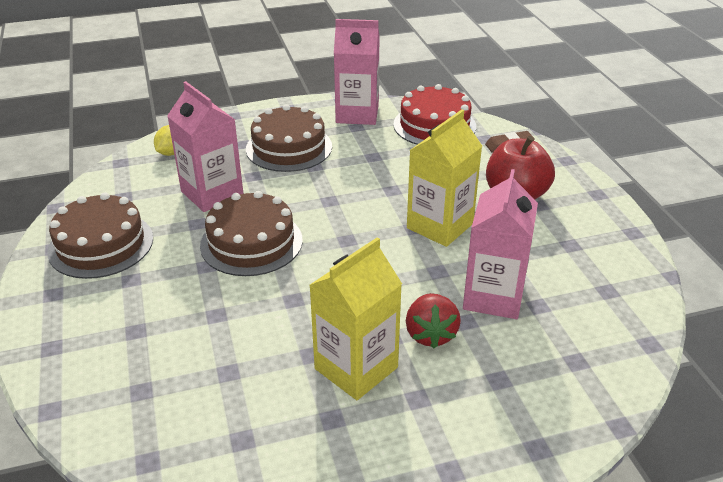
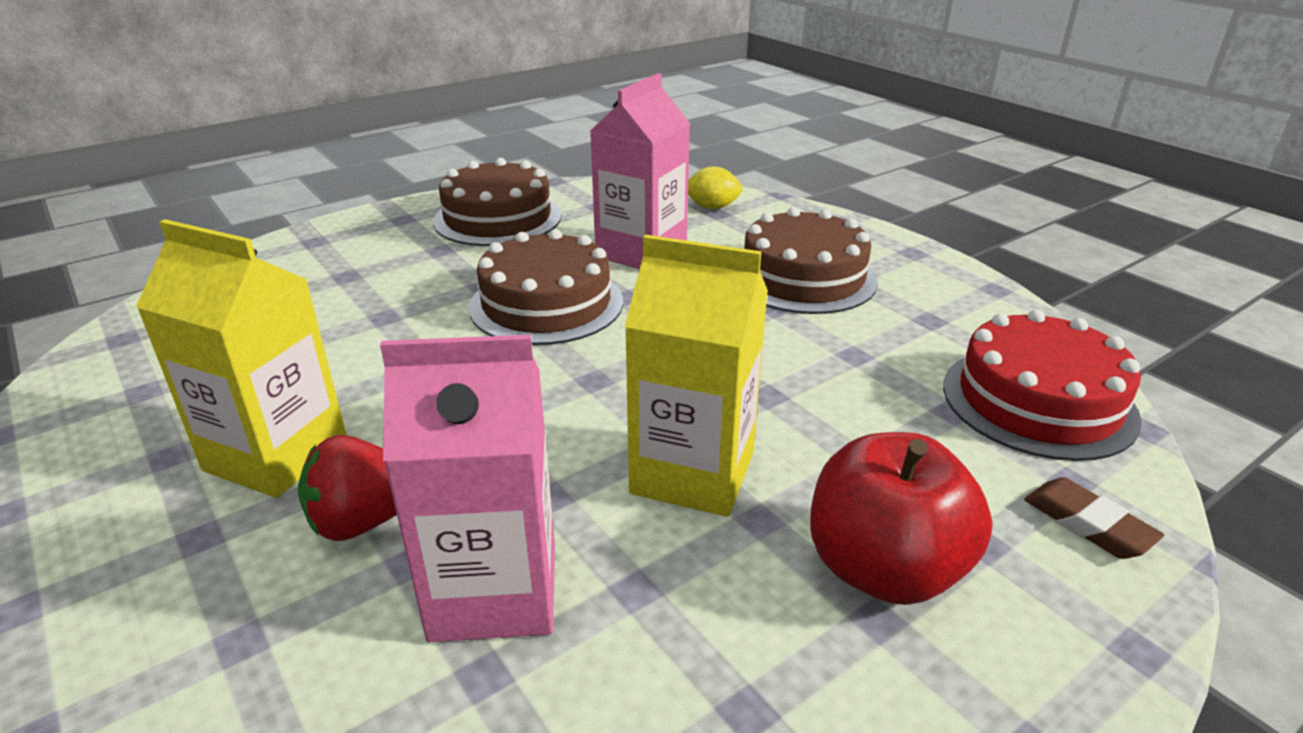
camera: 70 degrees right, 5 degrees down
pink carton [334,19,380,125] -> none

